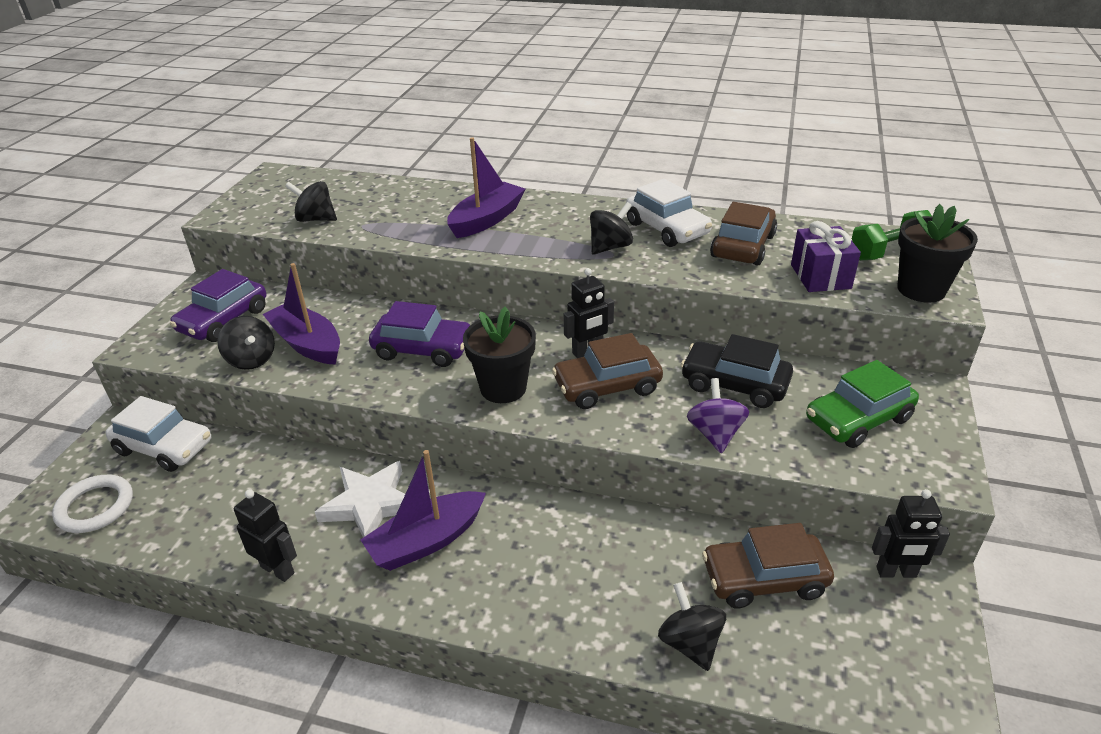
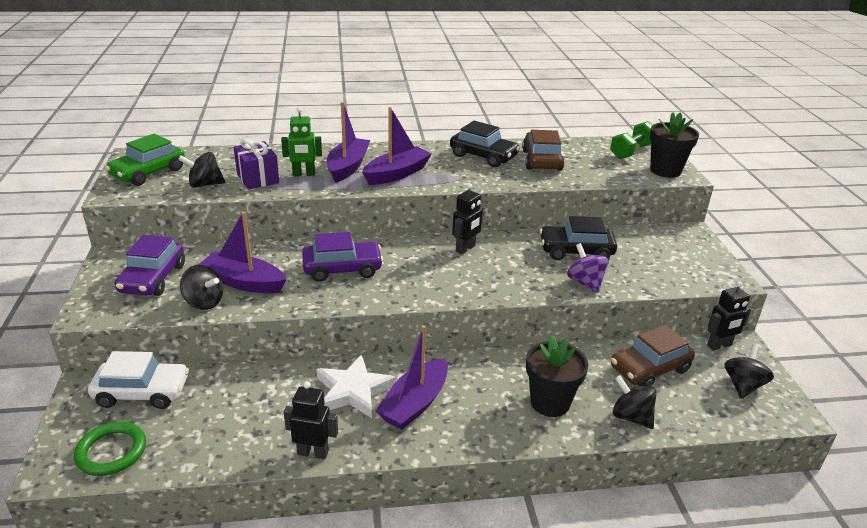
camera: 25 degrees left, 5 degrees down
white ring [52,475,133,533] -> green ring [74,422,146,476]
black flower pot [463,307,536,403] -> black flower pot moved to [526,335,588,417]
brown car [552,333,663,409] -> none
black spinning top [590,202,633,255] -> black spinning top moved to [724,344,774,399]
white car [626,179,712,247] -> black car [450,121,520,167]
purple gift [791,221,861,292] -> purple gift moved to [234,138,279,189]
green car [806,360,919,448] -> green car moved to [105,134,185,186]
none -> green robot [281,107,322,176]
none -> purple boat [362,107,432,185]

